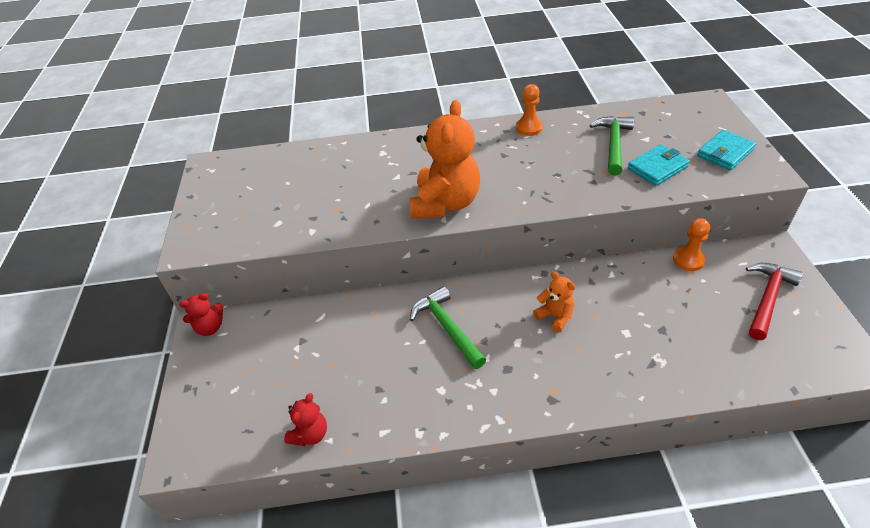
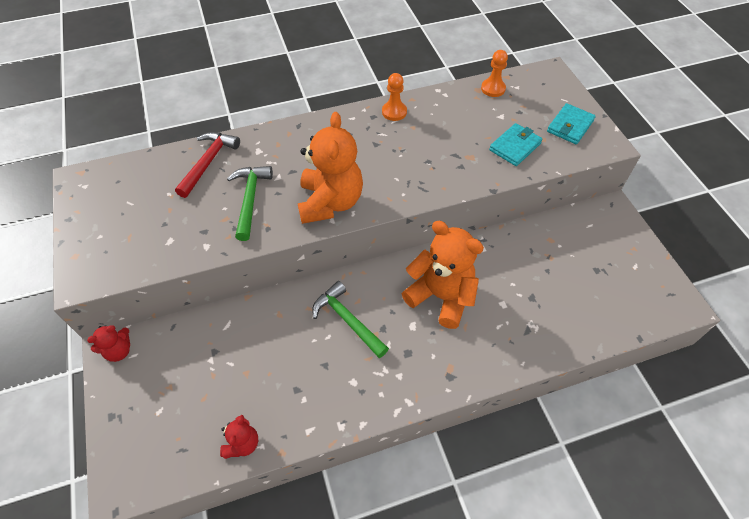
camera: 15 degrees left, 10 degrees up
orange teddy bear [533,272,576,332] -> orange teddy bear [401,221,484,329], size x2.06
green hammer [590,116,634,176] -> green hammer moved to [227,166,273,241]
orange pawn [673,218,710,271] -> orange pawn moved to [481,50,508,97]
red hammer [746,263,803,340] -> red hammer moved to [175,132,240,198]

